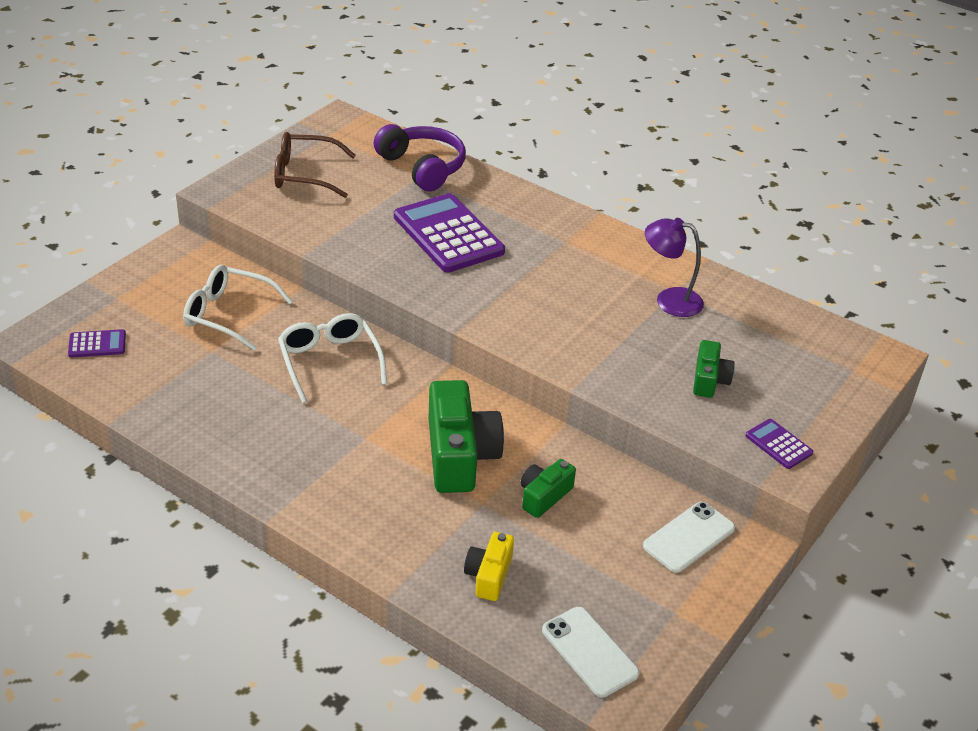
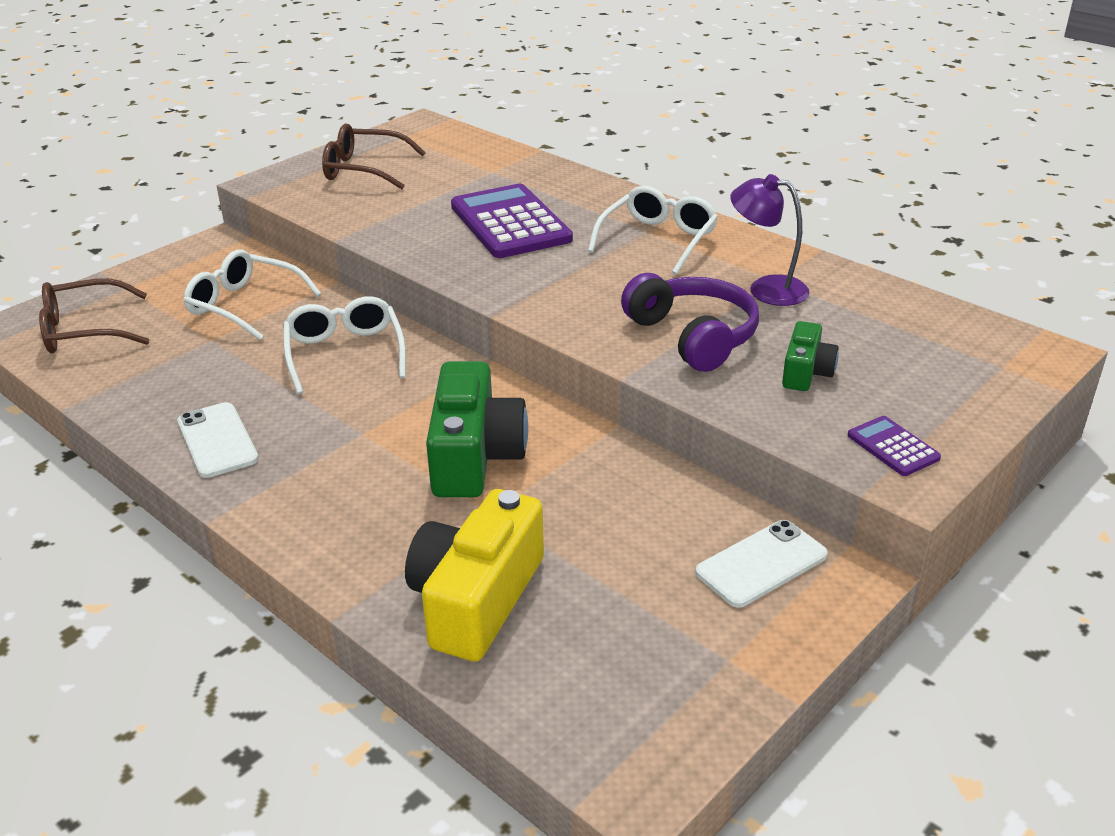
camera: 10 degrees right, 5 degrees down
purple calculator [68,329,126,358] -> brown glasses [39,278,150,353]
purple headphones [374,124,466,191] -> purple headphones moved to [621,273,759,372]
yellow camera [464,532,514,601] -> yellow camera [405,489,544,662], size x1.87
green camera [521,459,576,518] -> none
white phone [542,607,640,697] -> white phone moved to [177,402,259,478]
none -> white glasses [588,186,718,275]

